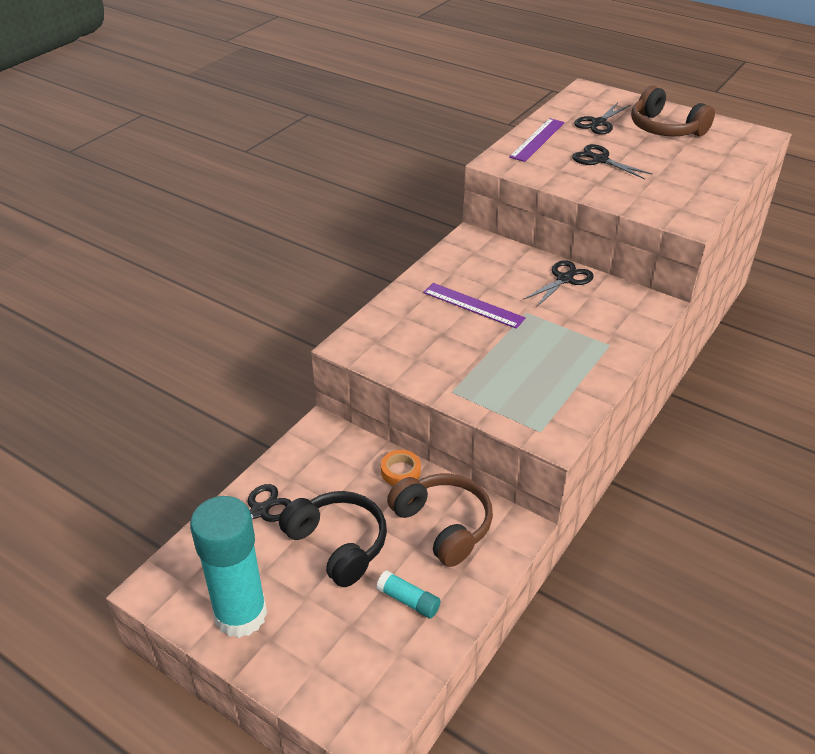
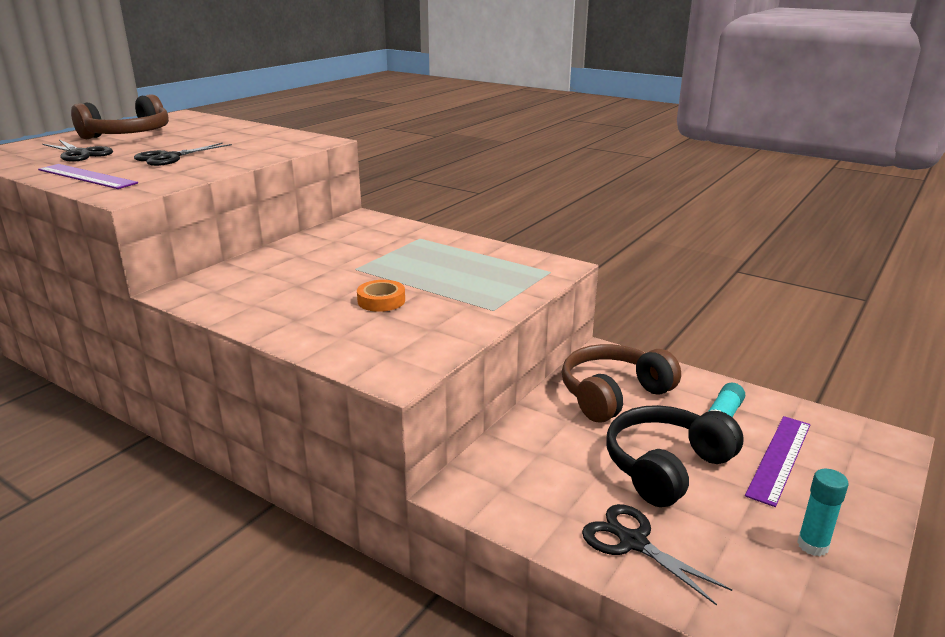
camera: 90 degrees left, 15 degrees down
turquoise glue stick [190,496,267,638] -> turquoise glue stick [797,469,849,556], size x0.42
orange tape [381,450,421,486] -> orange tape moved to [357,280,405,312]
purple ruler [423,283,526,329] -> purple ruler moved to [745,416,810,507]
black scissors [523,260,594,307] -> none

